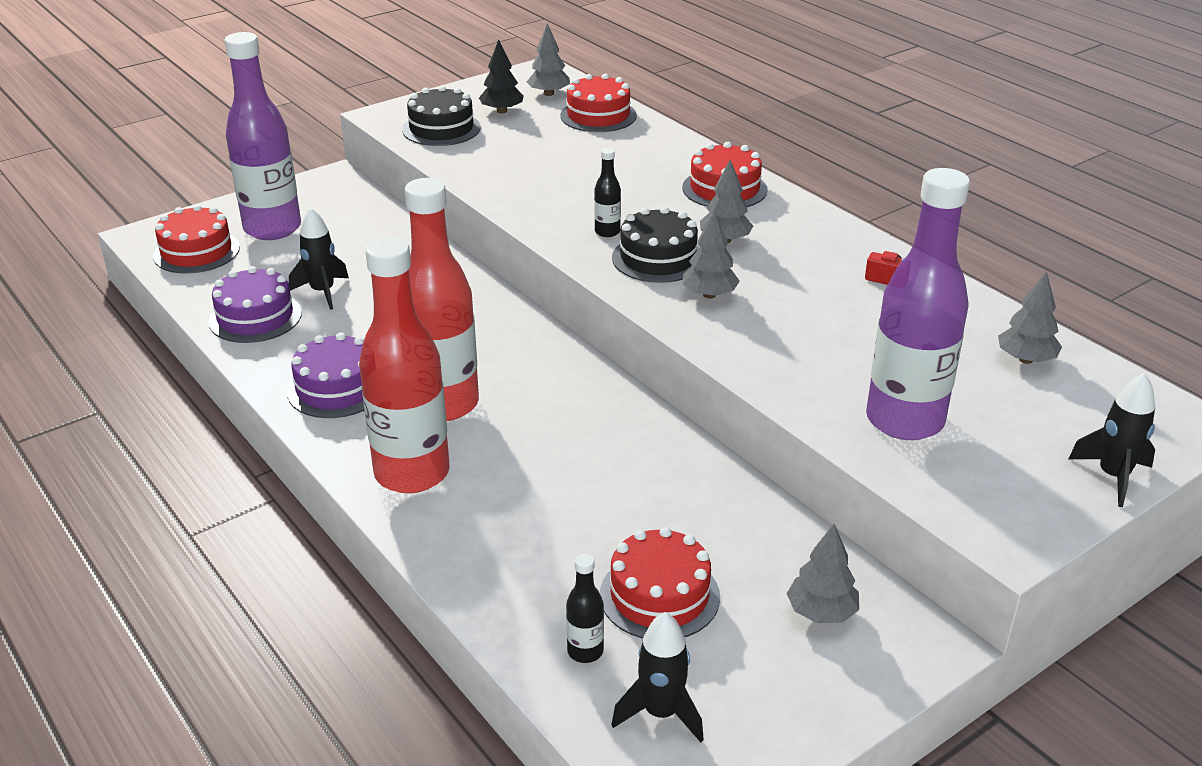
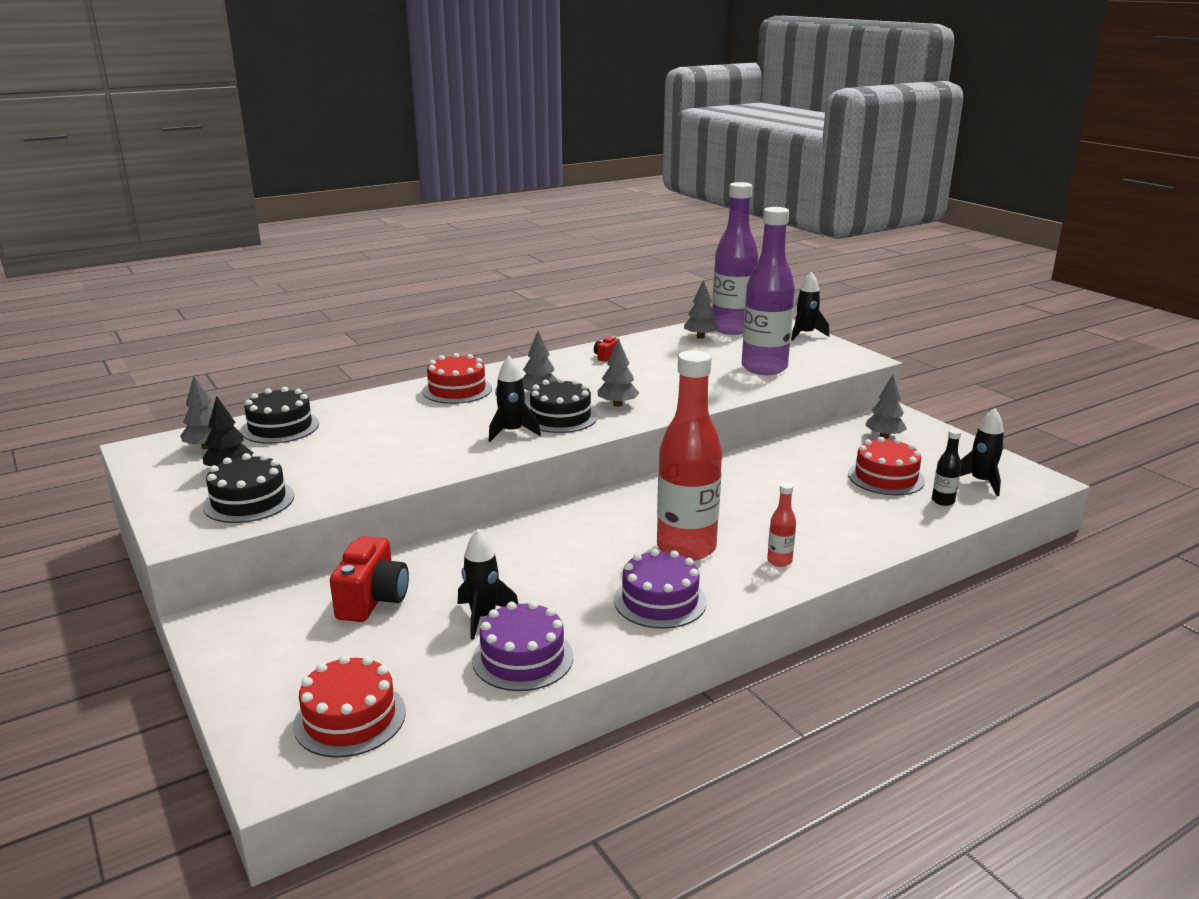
camera: 85 degrees left, 10 degrees down
purple bottle [224,32,301,240] -> purple bottle moved to [712,182,758,335]
red bottle [359,237,449,493] -> red bottle [767,482,796,567], size x0.41
red cake [560,74,637,132] -> black cake [241,387,319,444]
black bottle [594,148,621,237] -> black rocket [489,356,541,442]
none -> red camera [330,536,409,622]

